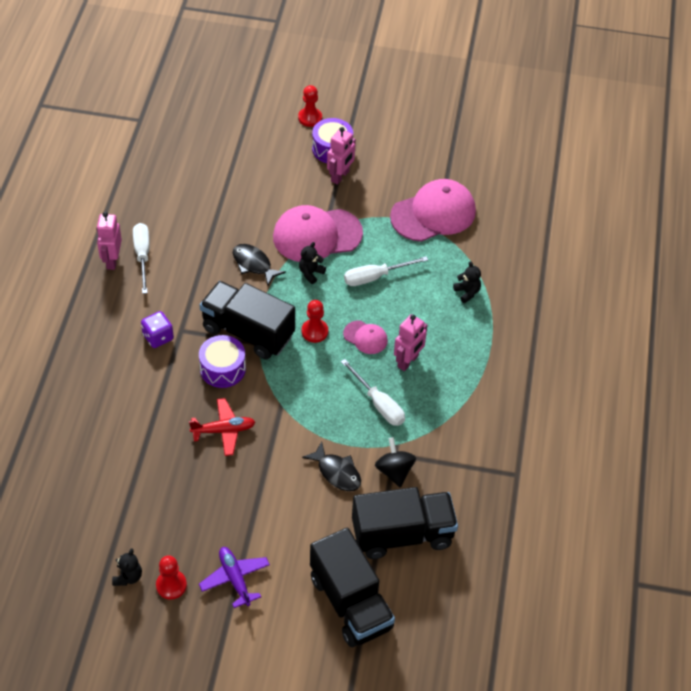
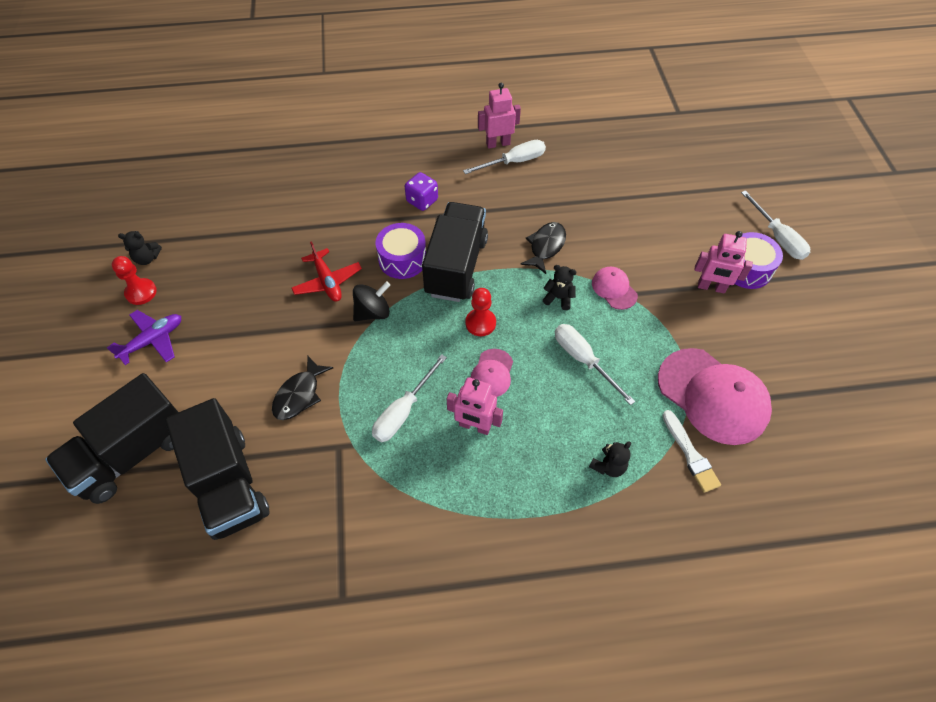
camera: 75 degrees right, 5 degrees up
pink cap [273,205,363,262] -> pink cap [592,267,638,310], size x0.49
red pawn [298,85,322,127] -> white screwdriver [741,190,810,260]
black spinning top [375,437,416,487] -> black spinning top moved to [353,281,390,321]
none -> white brush [662,410,721,493]

